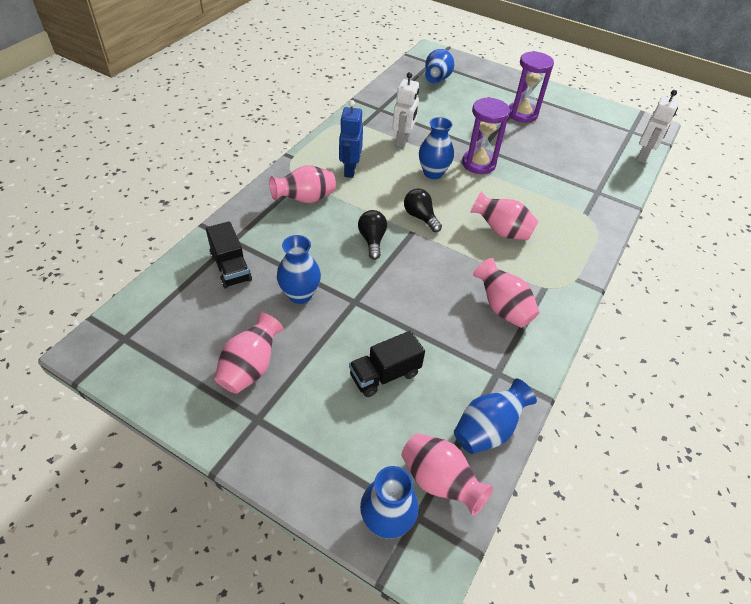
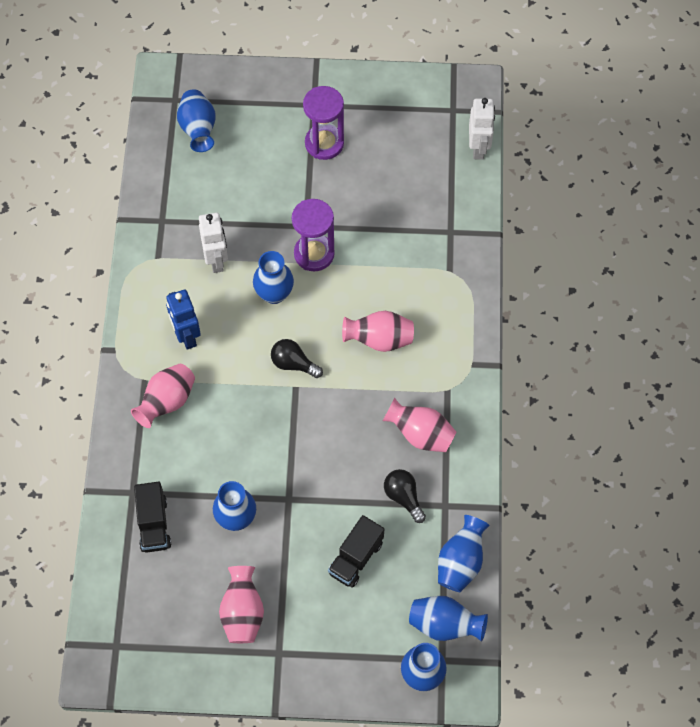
camera: 25 degrees left, 15 degrees up
black truck [206,221,252,288] -> black truck turned 45 degrees clockwise [134,482,171,553]
black light bulb [358,210,387,260] -> black light bulb moved to [384,469,426,523]
pink vase [402,433,493,516] -> blue vase [409,596,488,642]

